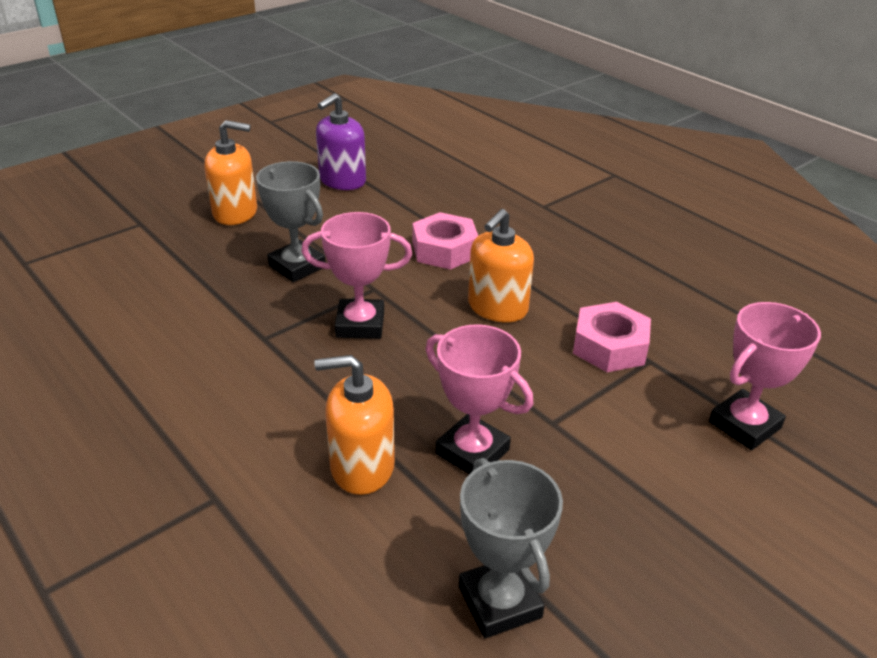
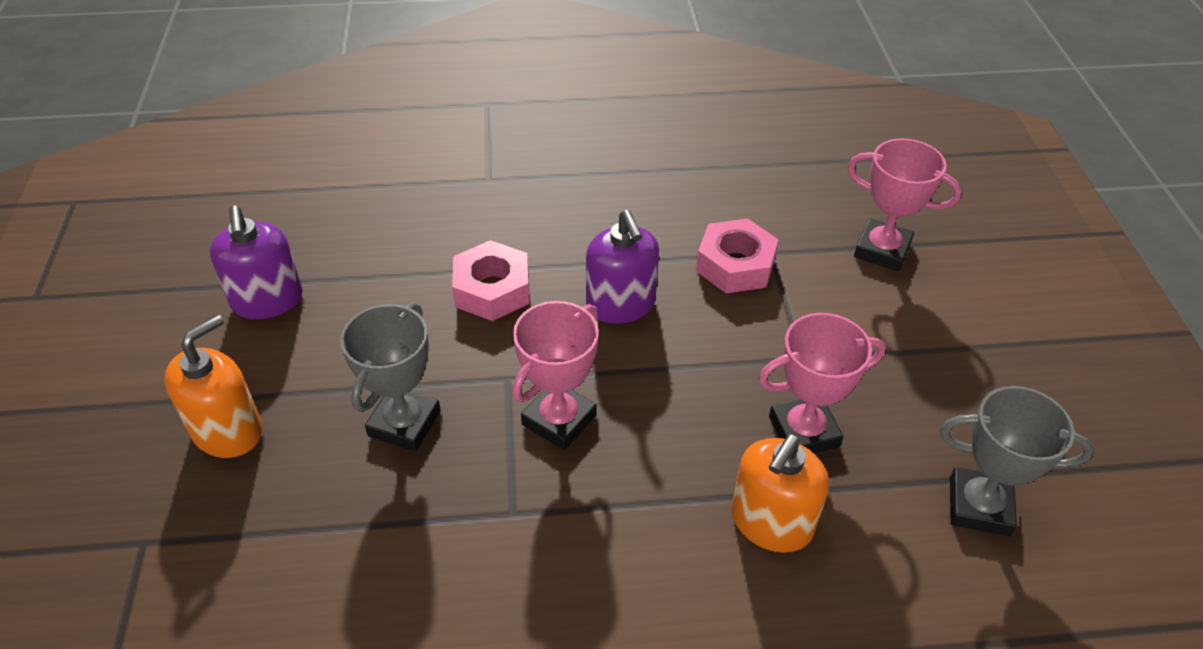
camera: 55 degrees left, 10 degrees up
grey trophy [256,161,325,282] -> grey trophy turned 60 degrees counterclockwise [340,302,441,452]
orange soap dispenser [468,209,534,323] -> purple soap dispenser [586,210,659,324]
pink trophy [709,302,821,450] -> pink trophy turned 60 degrees counterclockwise [848,138,962,271]

